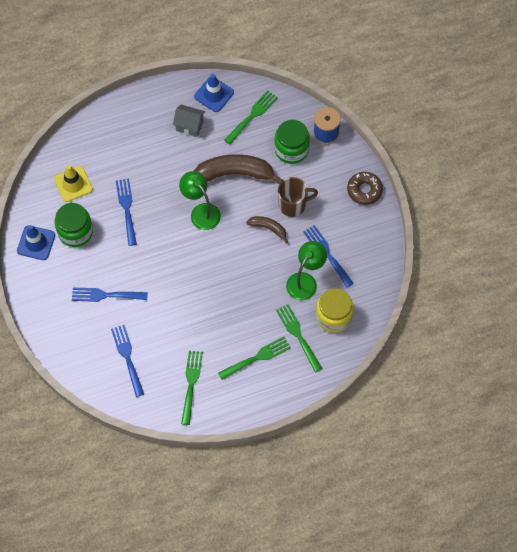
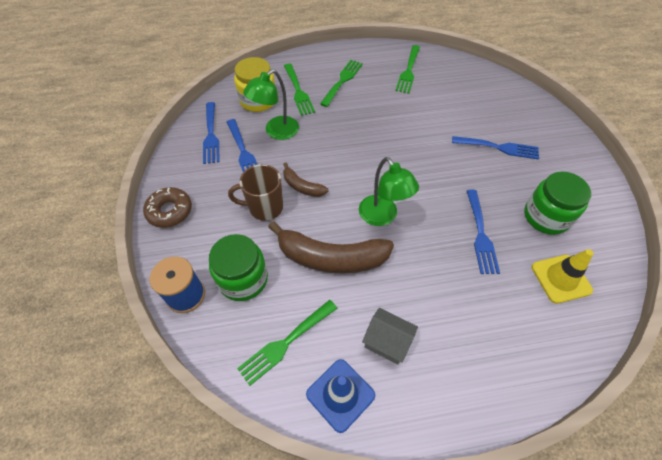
camera: 170 degrees left, 10 degrees down
blue traffic cone [17,225,55,260] -> none
blue fork [111,325,144,397] -> blue fork moved to [203,102,220,164]
green fork [218,336,291,380] -> green fork turned 135 degrees clockwise [320,60,363,107]

